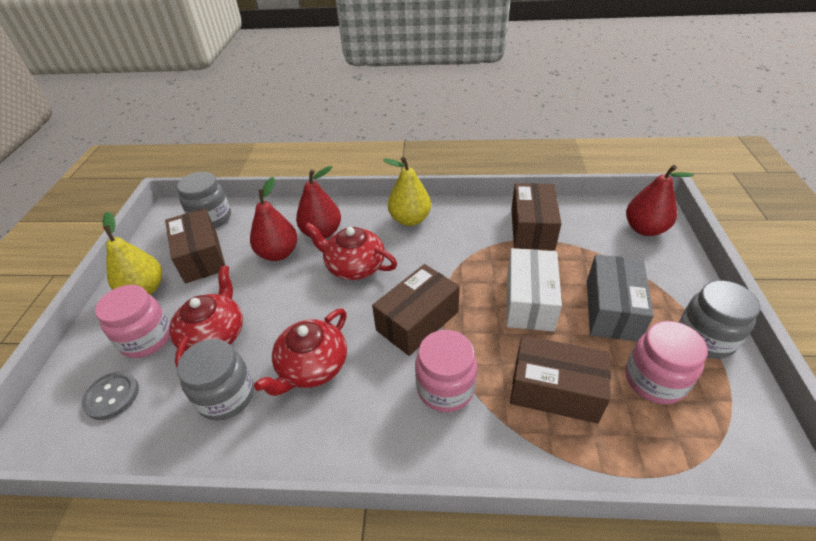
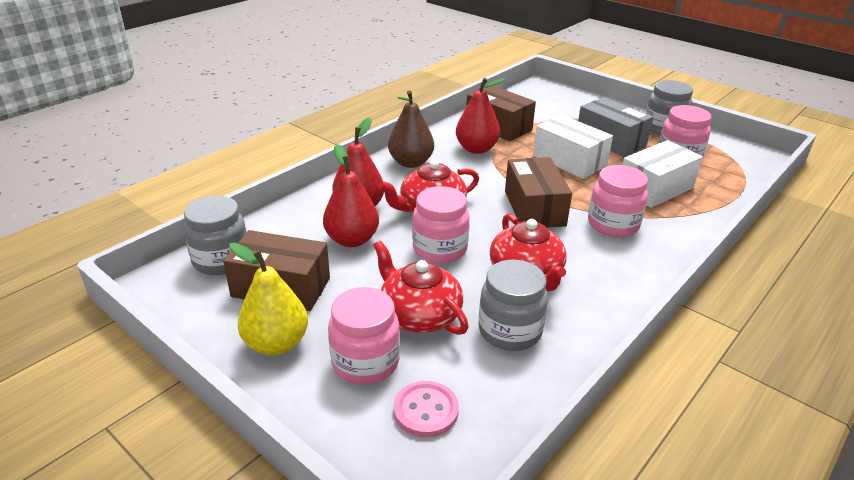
camera: 55 degrees left, 10 degrees down
grey button [82,372,139,420] -> pink button [393,381,459,438]
yellow pear [383,157,431,226] -> brown pear [388,90,434,168]
brown box [510,335,611,424] -> white box [622,140,703,208]
red pear [626,165,694,236] -> red pear moved to [456,78,505,154]
none -> pink jar [412,186,470,263]

